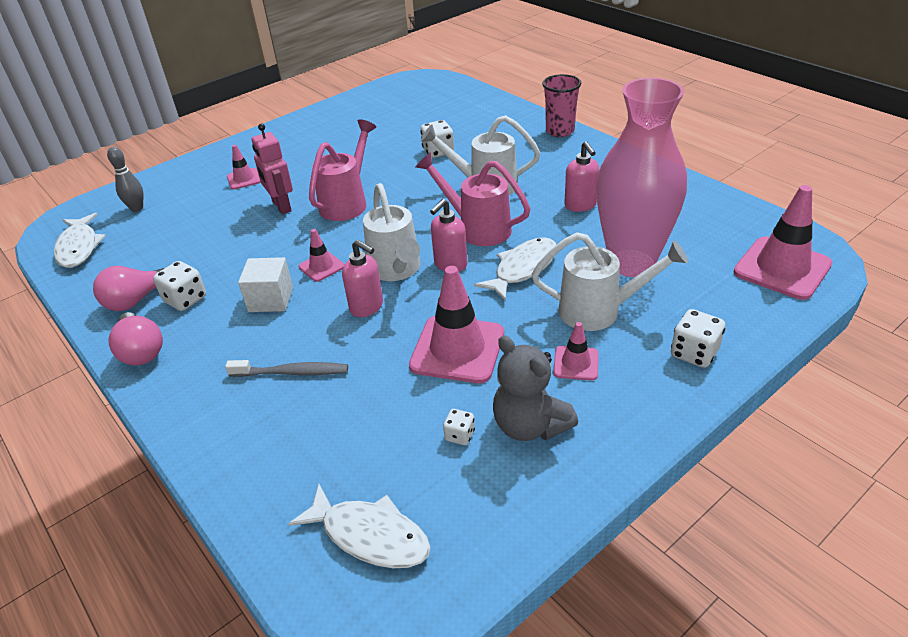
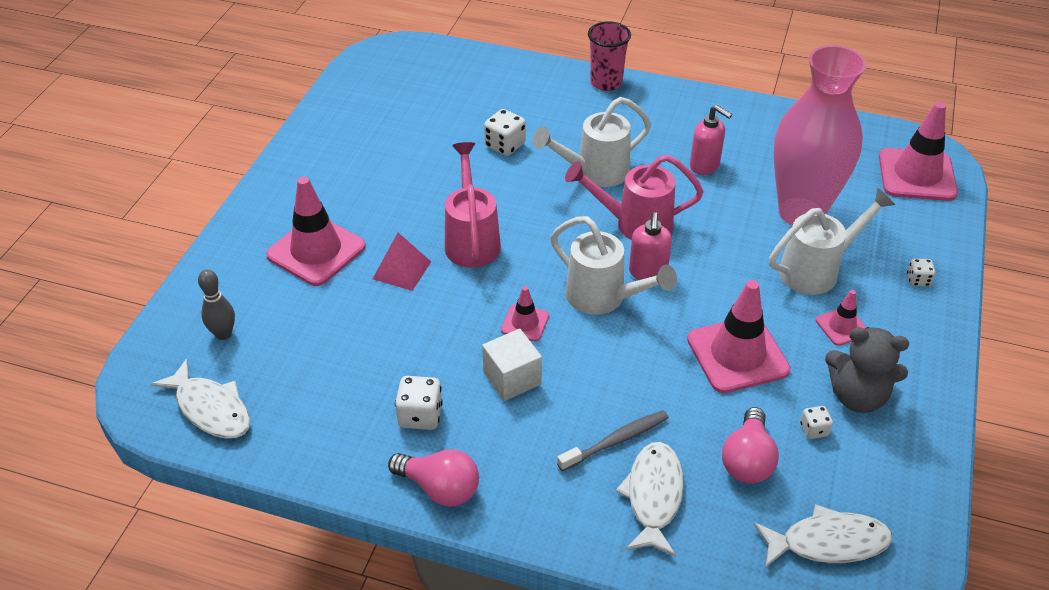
camera: 35 degrees left, 5 degrees up
pink light bulb [93,266,165,311] -> pink light bulb moved to [722,407,779,484]
pink traffic cone [227,145,260,190] -> pink traffic cone [266,177,366,286], size x1.96
pink robot [252,124,293,214] -> pink pyramid [373,233,431,291]
pink soap dispenser [342,240,383,317] -> none
white fish [474,237,556,301] -> white fish moved to [616,442,684,557]
white dice [671,309,725,368] -> white dice [907,258,935,287], size x0.59

